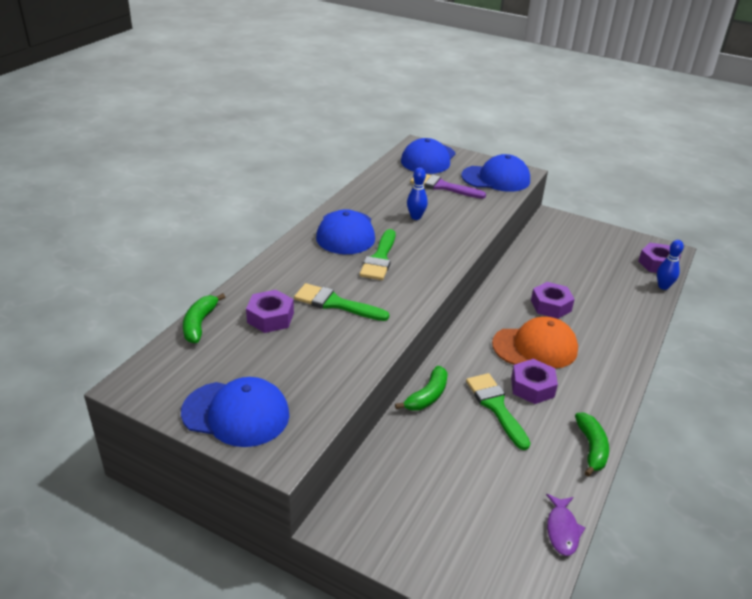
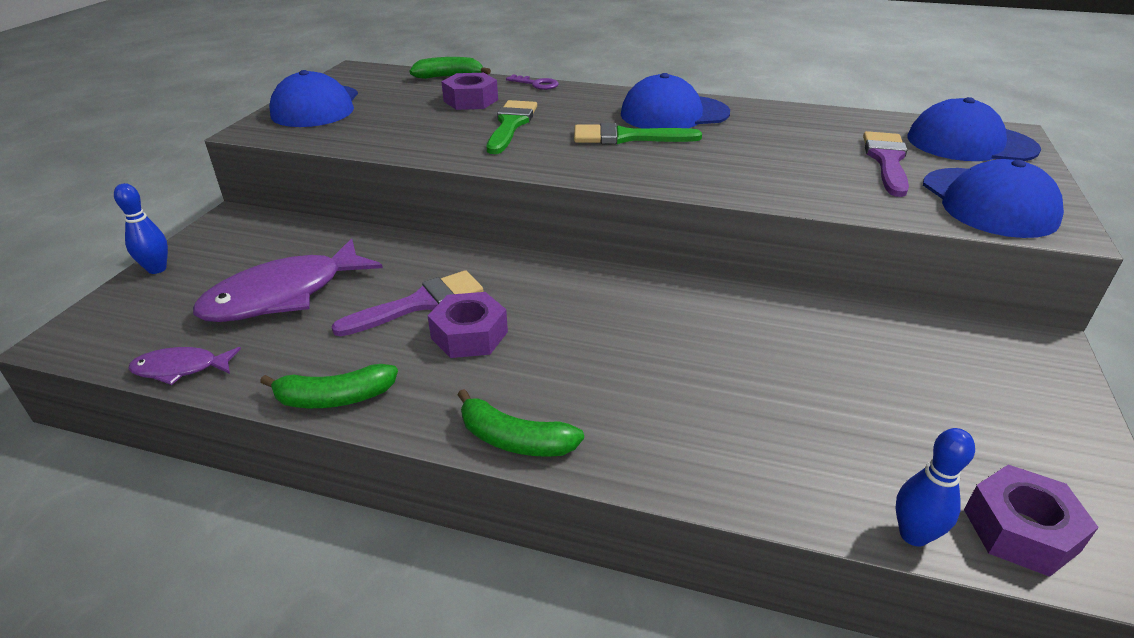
camera: 80 degrees right, 0 degrees up
green banana [395,366,448,411] -> green banana moved to [458,389,584,457]
blue bowling pin [407,168,428,220] -> blue bowling pin moved to [114,183,168,274]
green brush [466,373,530,450] -> purple brush [331,270,483,336]
orange cap [492,316,578,368] -> none
purple nut [531,282,575,319] -> none
none -> purple fish [193,238,383,322]
none -> purple key [506,74,559,90]

